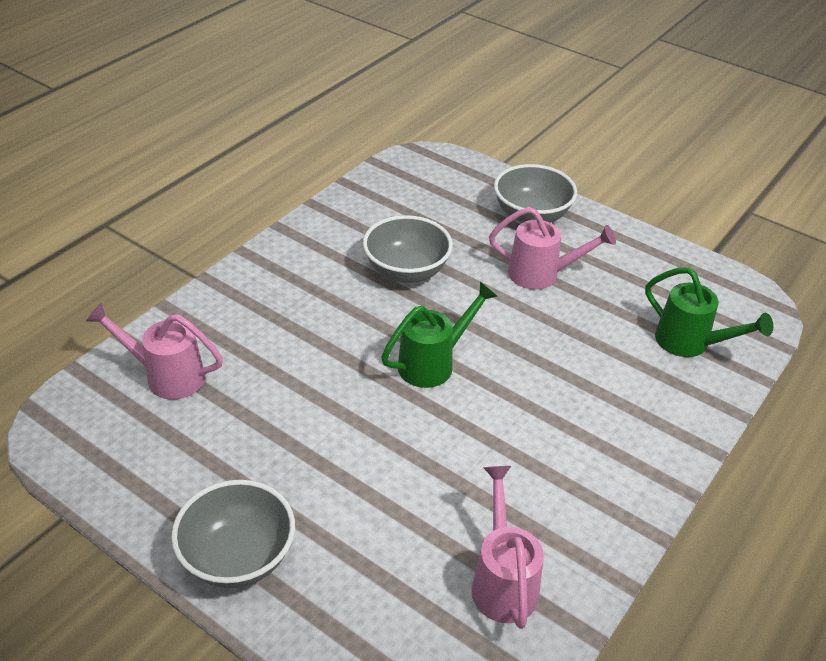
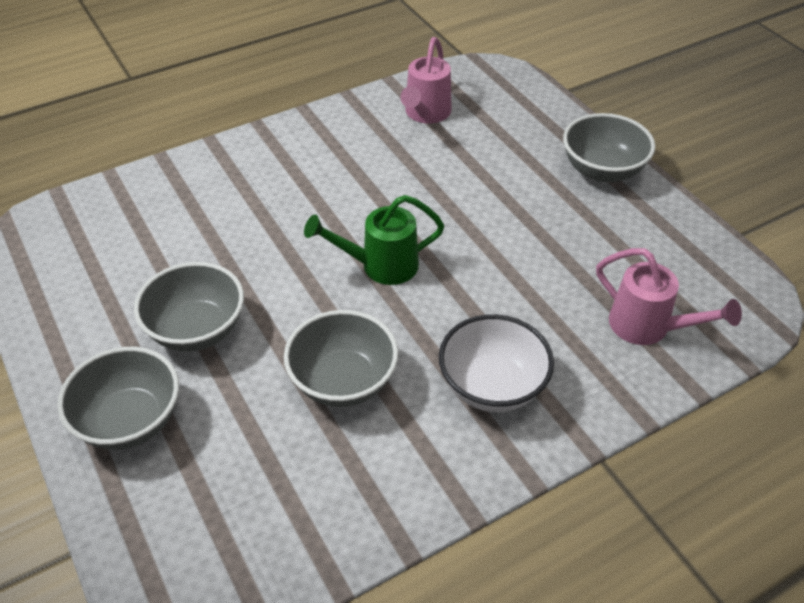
camera: 155 degrees left, 5 degrees up
pink watering can [489,207,616,290] -> grey bowl [134,262,244,352]
green watering can [645,267,773,357] -> none
none -> white bowl [439,314,554,412]

